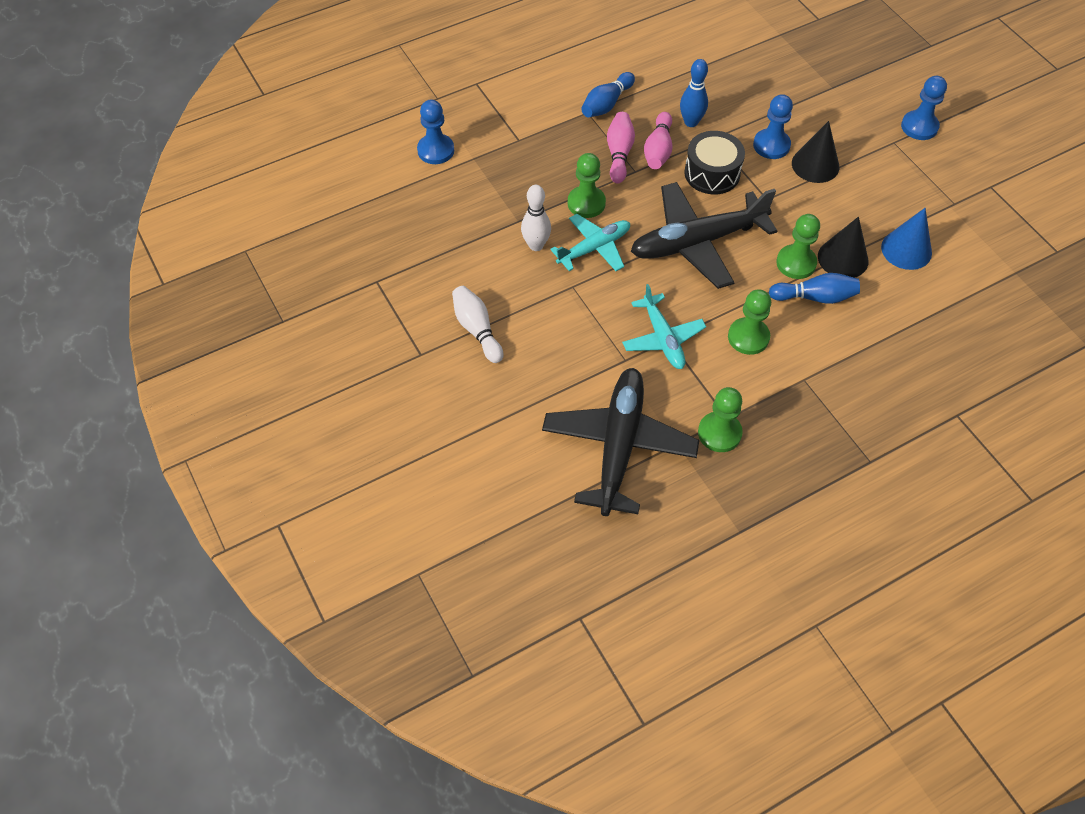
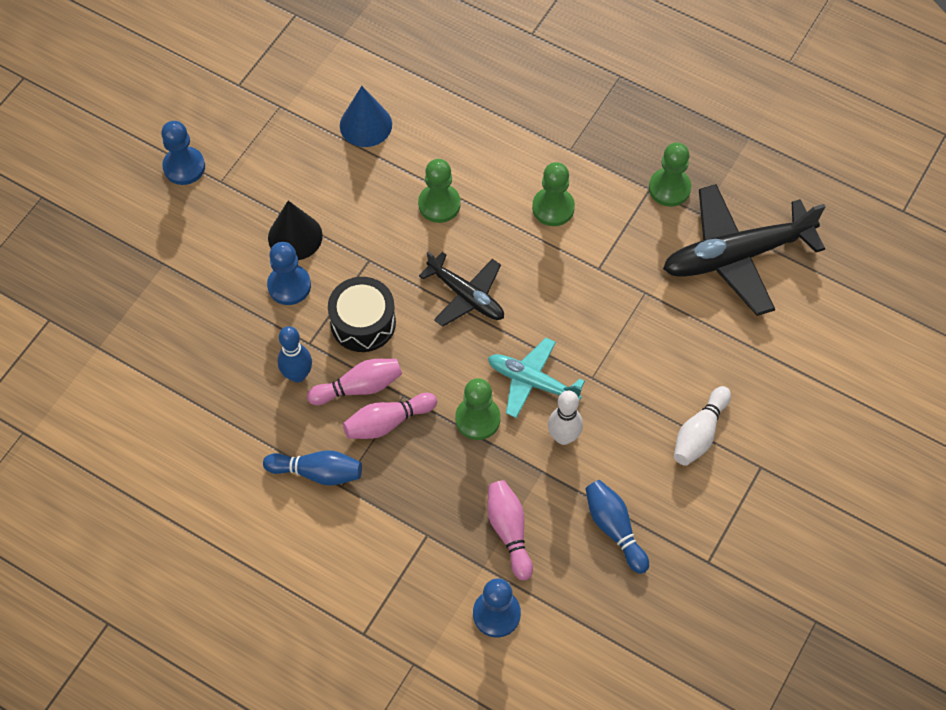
camera: 120 degrees left, 5 degrees up
turquoise plane [622,284,706,369] -> none
black plane [631,182,777,289] -> black plane [419,252,504,327], size x0.59
blue bowling pin [769,273,860,304] -> blue bowling pin moved to [585,480,649,574]
black cone [818,216,868,278] -> none
none -> pink bowling pin [487,480,533,580]

